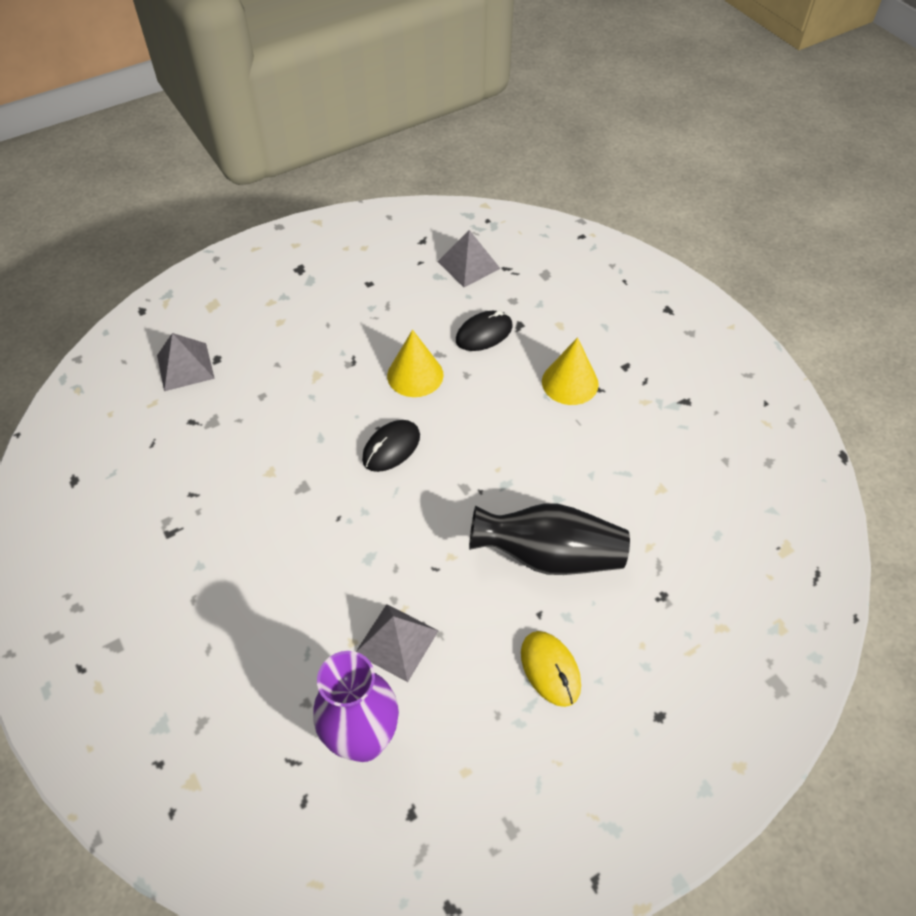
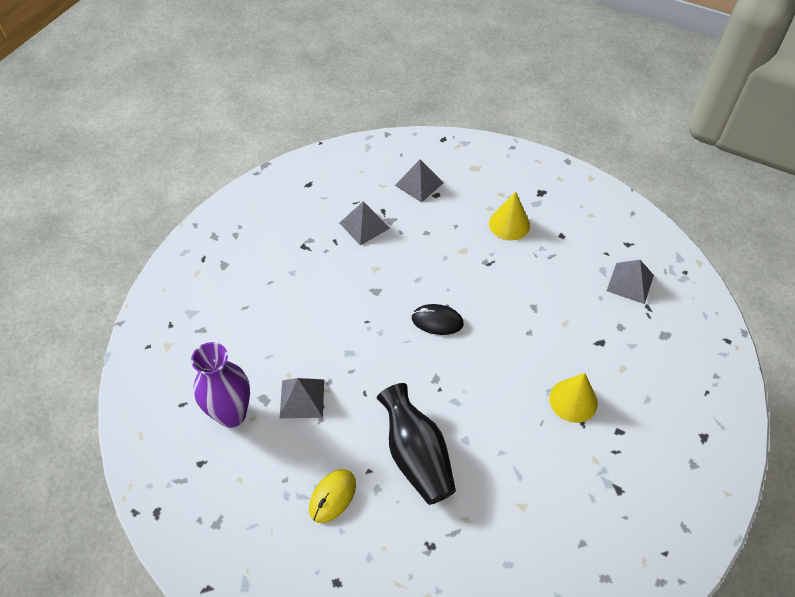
camera: 60 degrees right, 0 degrees up
yellow cone [387,330,444,397] -> yellow cone moved to [489,191,530,240]
black mouse [456,310,513,351] -> none
none -> grey pyramid [340,201,390,246]

